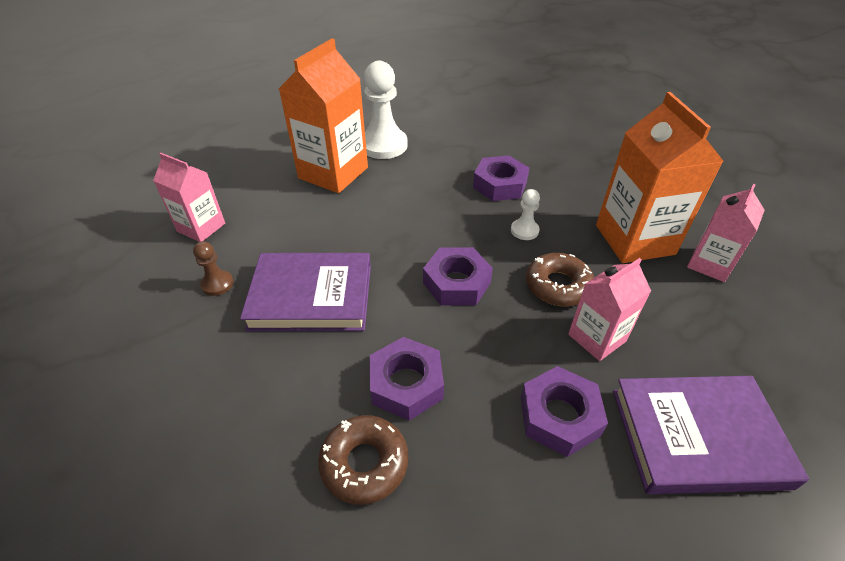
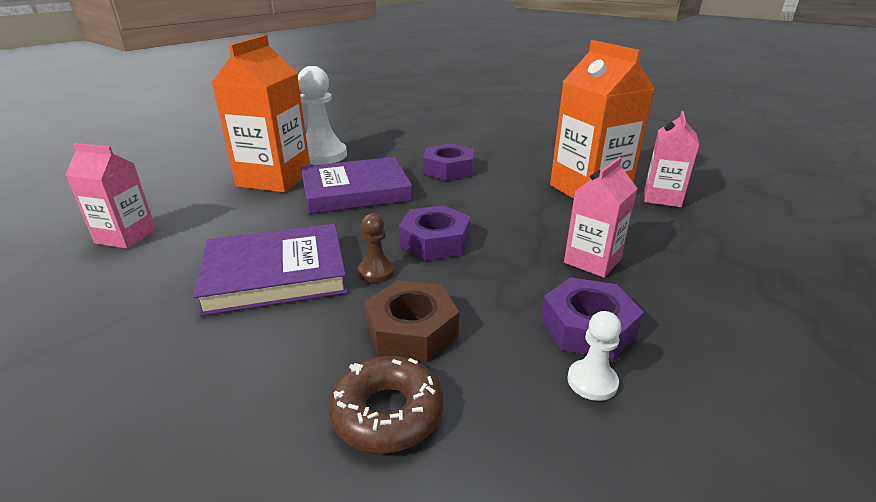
camera: 15 degrees left, 15 degrees down
brown pawn [193,241,234,296] -> brown pawn moved to [358,213,395,282]
purple nut [369,337,444,421] -> brown nut [364,280,459,362]
white pawn [511,189,540,240] -> white pawn moved to [567,311,621,401]
brown donut [526,253,594,307] -> none
purple book [613,376,809,494] -> purple book moved to [301,157,413,214]

